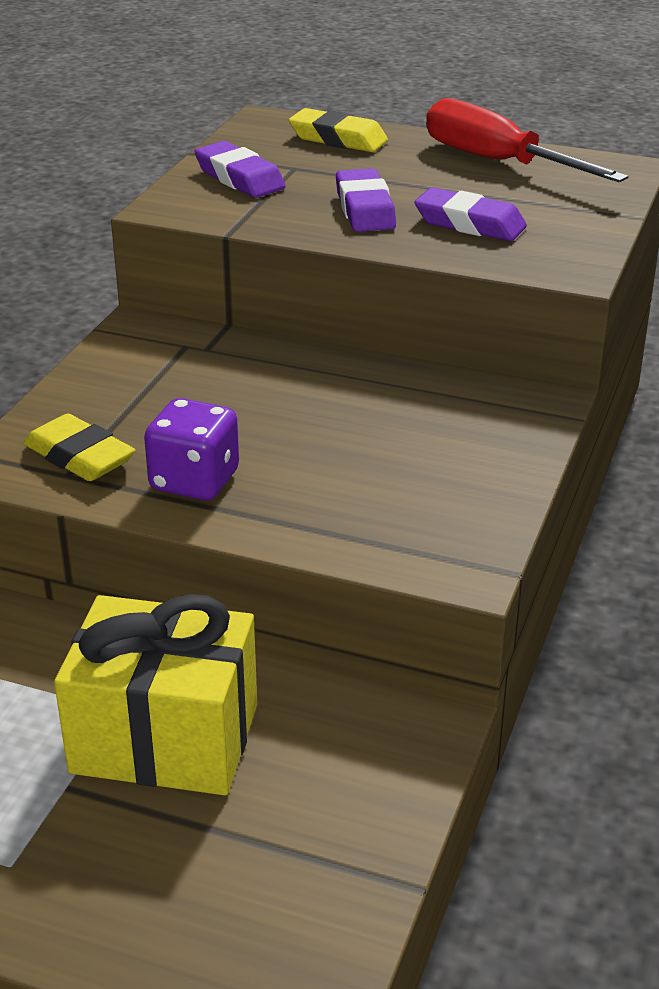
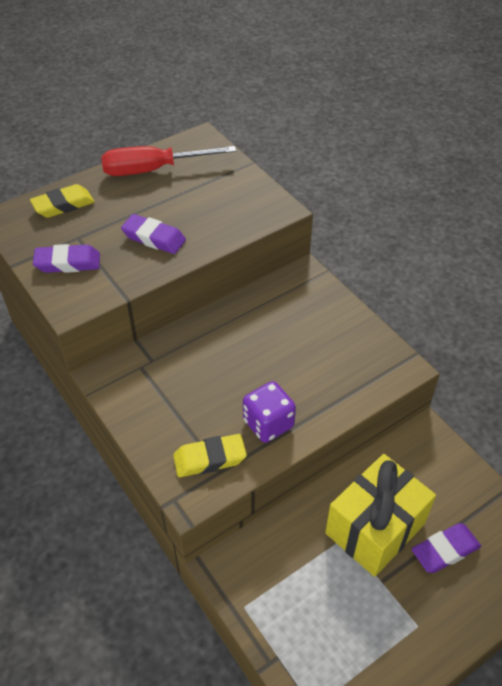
camera: 55 degrees left, 15 degrees up
purple eraser [414,187,527,241] -> purple eraser moved to [412,523,481,573]

